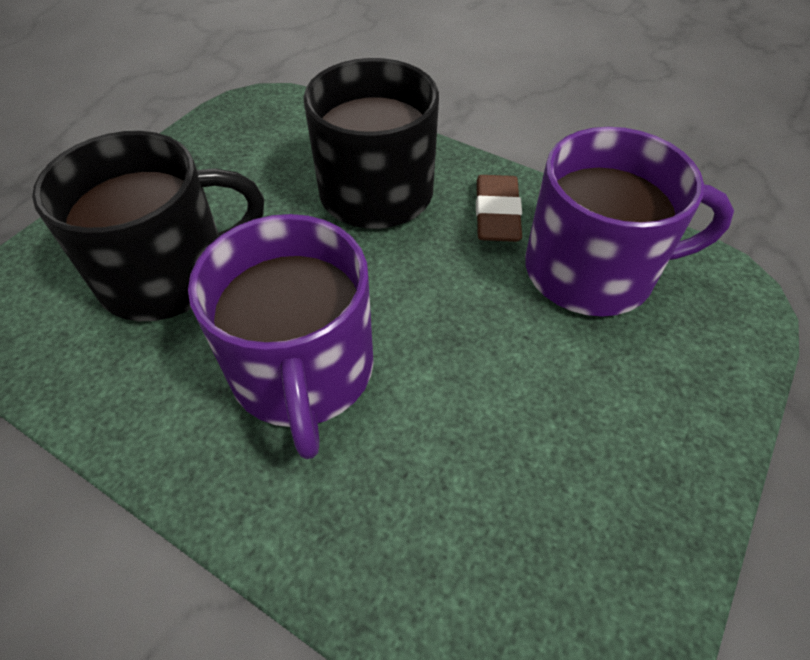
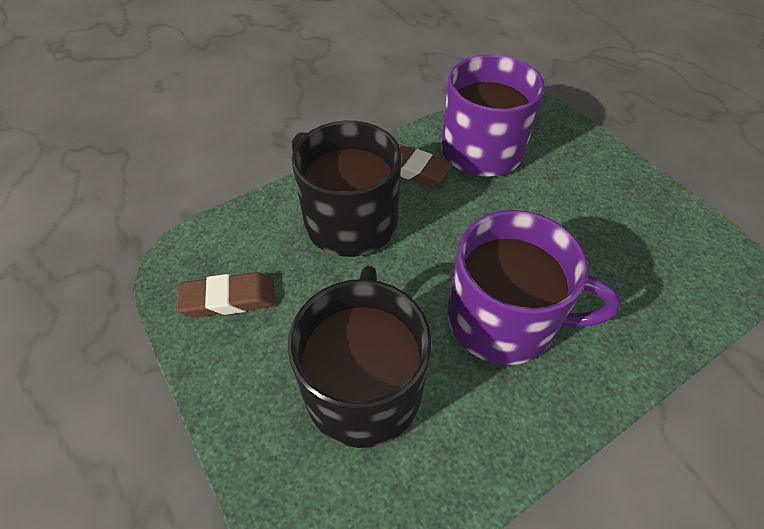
camera: 65 degrees left, 0 degrees up
none -> brown eraser [177,272,275,317]

